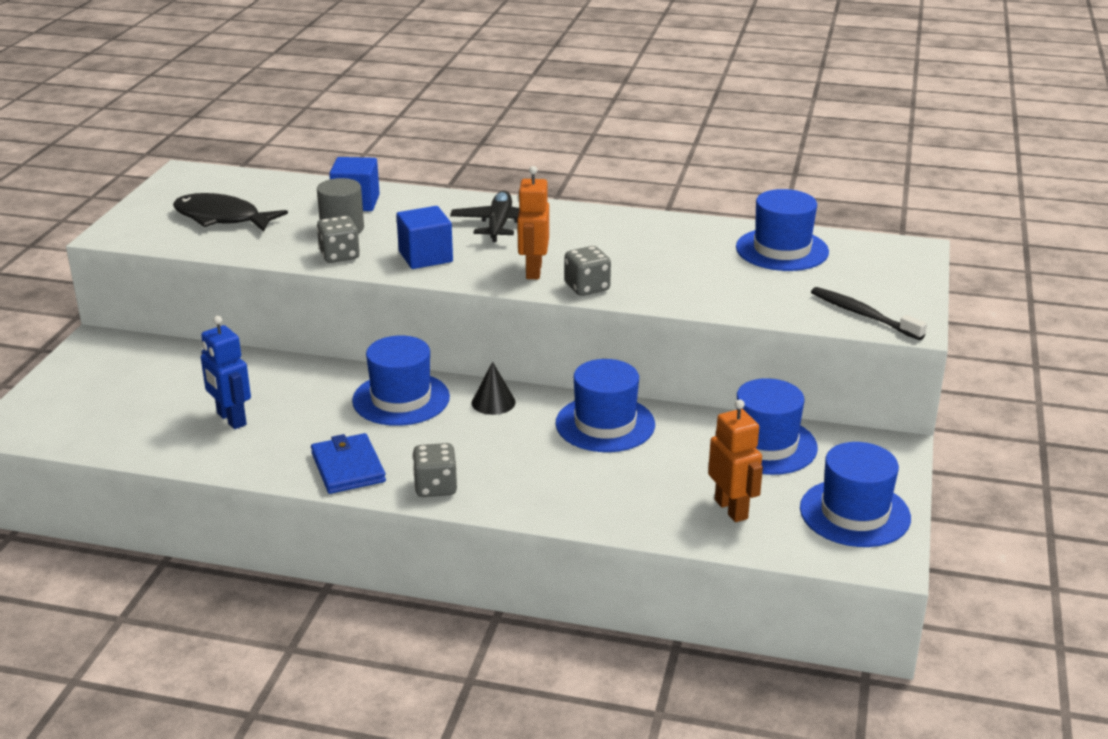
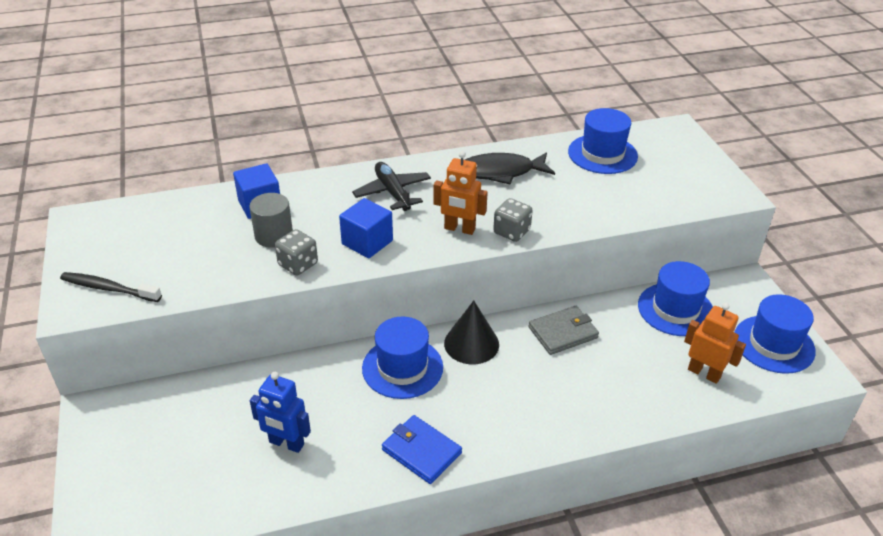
camera: 30 degrees left, 10 degrees up
black fish [173,193,288,232] -> black fish moved to [465,152,555,184]
grey dice [412,443,457,497] -> none
black cone [472,362,516,415] -> black cone [444,301,499,364], size x1.55
orange robot [517,166,549,279] -> orange robot turned 45 degrees counterclockwise [434,151,488,235]
blue hat [555,359,655,452] -> grey wallet [529,306,599,355]
black toothbrush [811,287,927,340] -> black toothbrush moved to [60,272,162,302]

